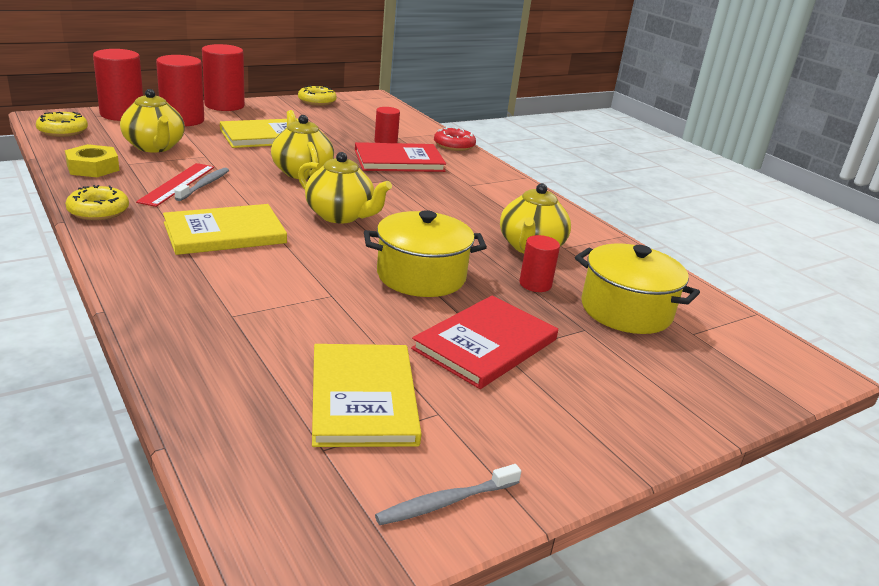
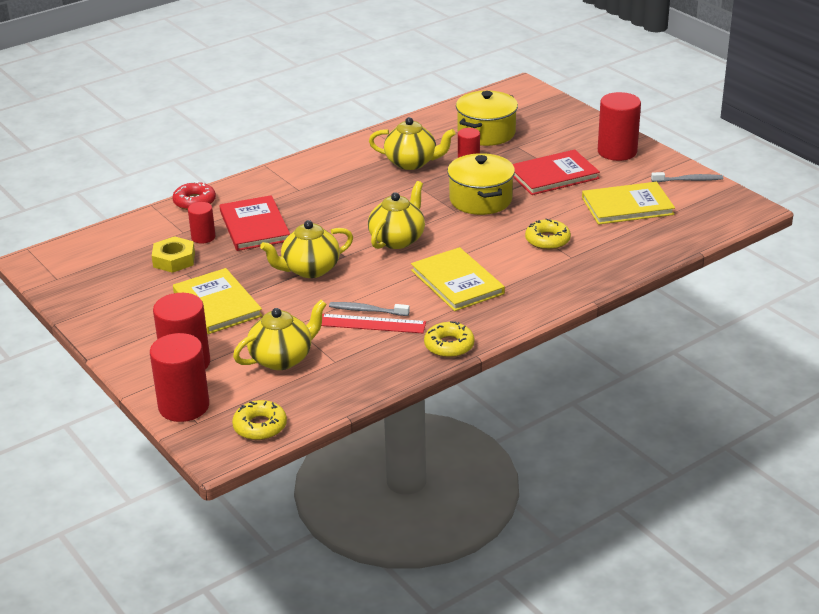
camera: 90 degrees left, 5 degrees up
yellow nut [65,144,119,177] -> yellow nut moved to [152,236,195,273]
red cylinder [202,44,245,111] -> red cylinder moved to [598,92,641,161]
yellow donut [298,85,337,106] -> yellow donut moved to [525,218,571,250]
grey toothbrush [375,464,521,525] -> grey toothbrush turned 60 degrees counterclockwise [651,172,723,182]
red book [411,296,558,389] -> red book turned 60 degrees counterclockwise [513,149,600,195]

